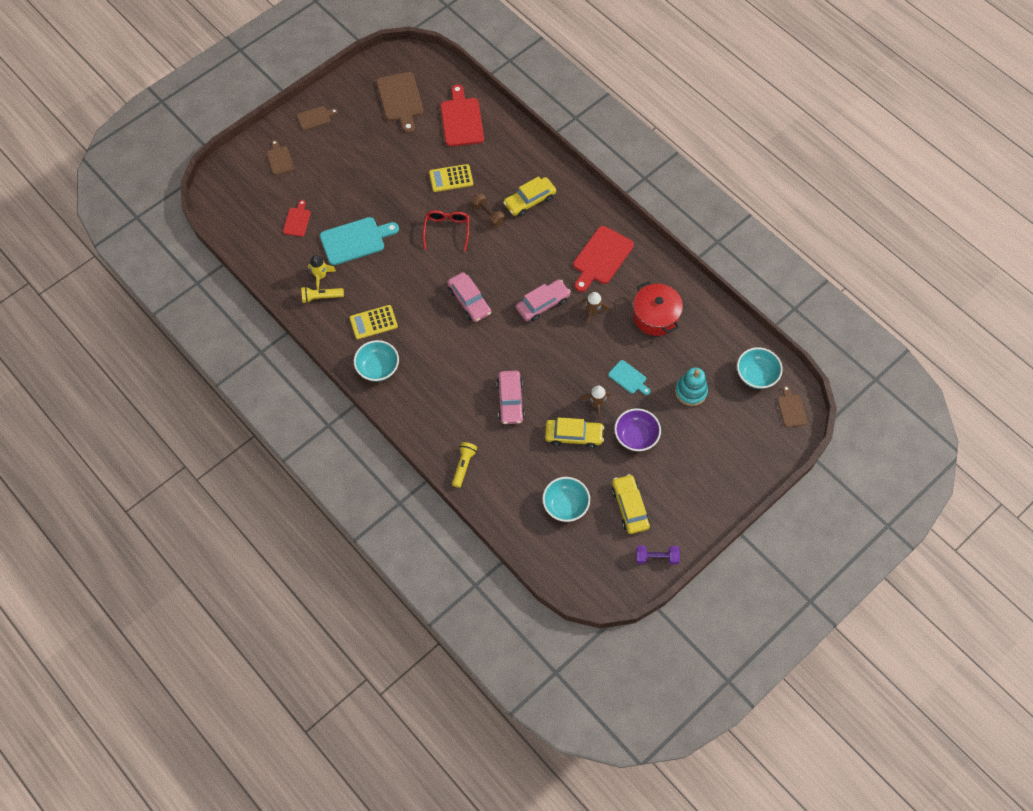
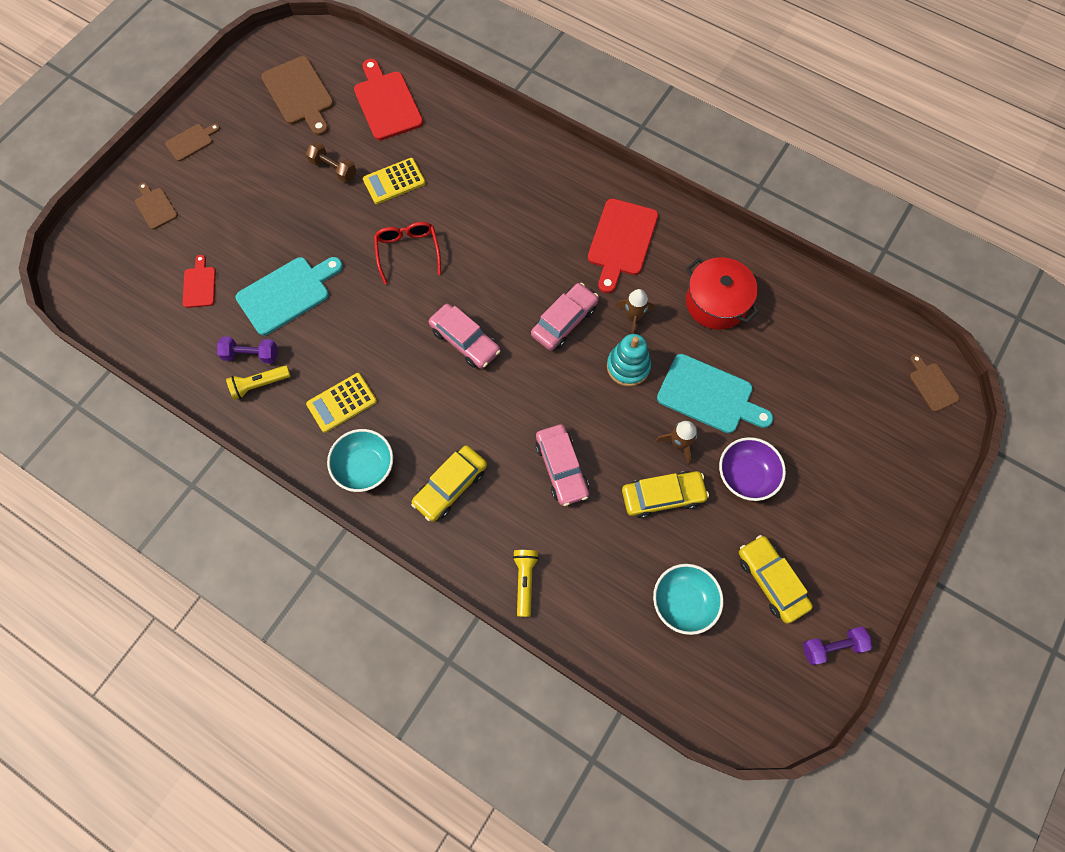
camera: 15 degrees left, 5 degrees up
yellow rocket [308,255,336,290] -> purple dumbbell [217,336,277,364]
brown dumbbell [471,193,505,227] -> brown dumbbell moved to [306,142,356,183]
yellow car [503,176,556,217] -> yellow car moved to [411,445,487,522]
turquoise cutting board [608,360,650,395] -> turquoise cutting board [657,354,773,433], size x1.83
turquoise stacking toy [675,368,708,406] -> turquoise stacking toy moved to [607,334,651,386]
turquoise bowl [737,347,783,389] -> none

